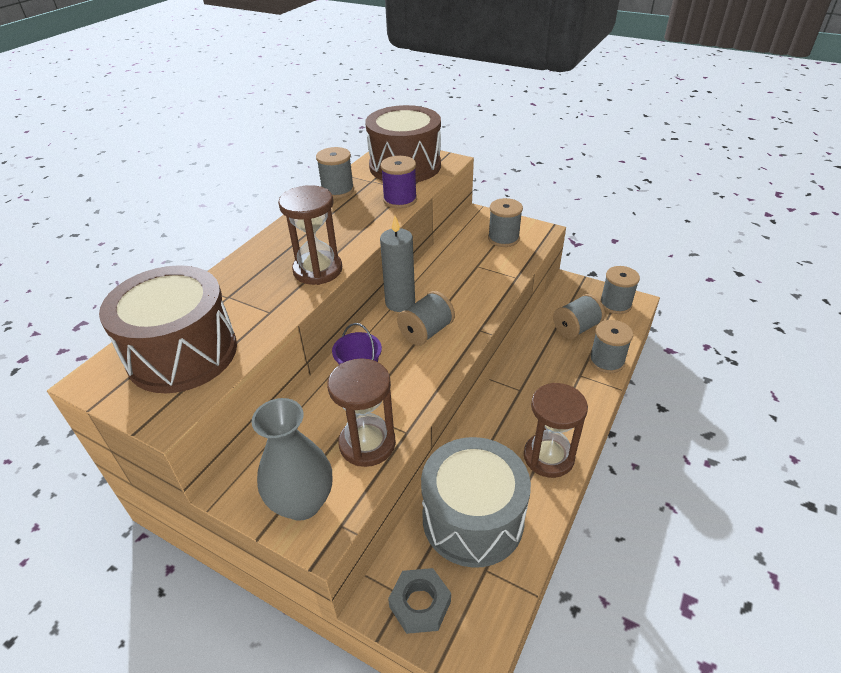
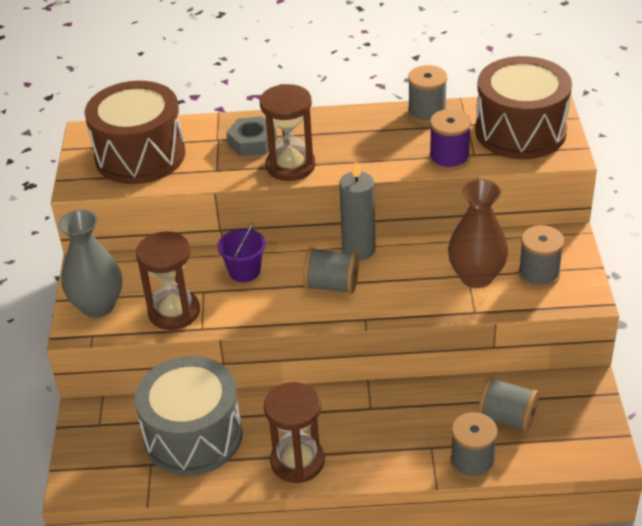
camera: 60 degrees right, 0 degrees up
grey nut [388,568,451,634] -> grey nut moved to [226,116,277,157]
grey spool [600,266,640,314] -> none
none -> brown vase [448,179,508,288]

